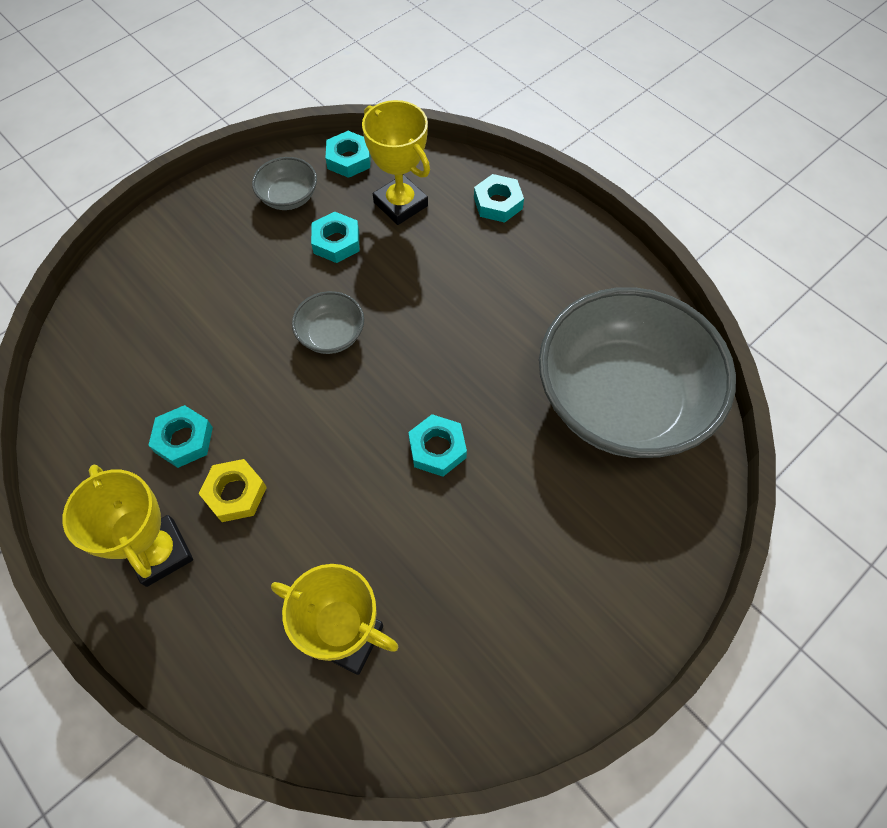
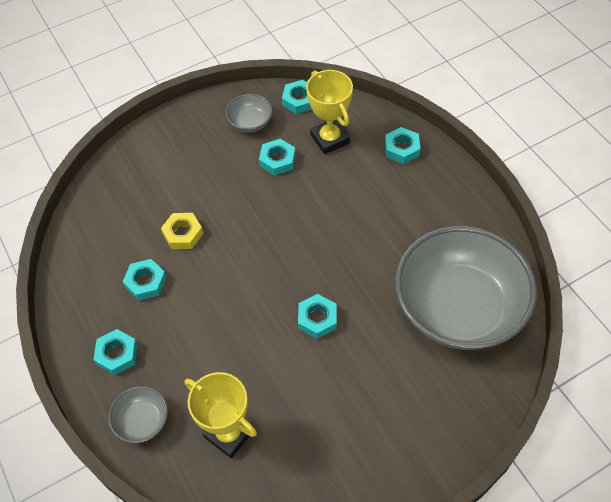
camera: 15 degrees right, 5 degrees down
yellow trophy [63,465,193,587] -> turquoise nut [93,329,138,375]
yellow nut [198,459,267,522] -> yellow nut moved to [161,213,203,249]
grey bowl [292,291,364,354] -> grey bowl moved to [108,386,168,443]

